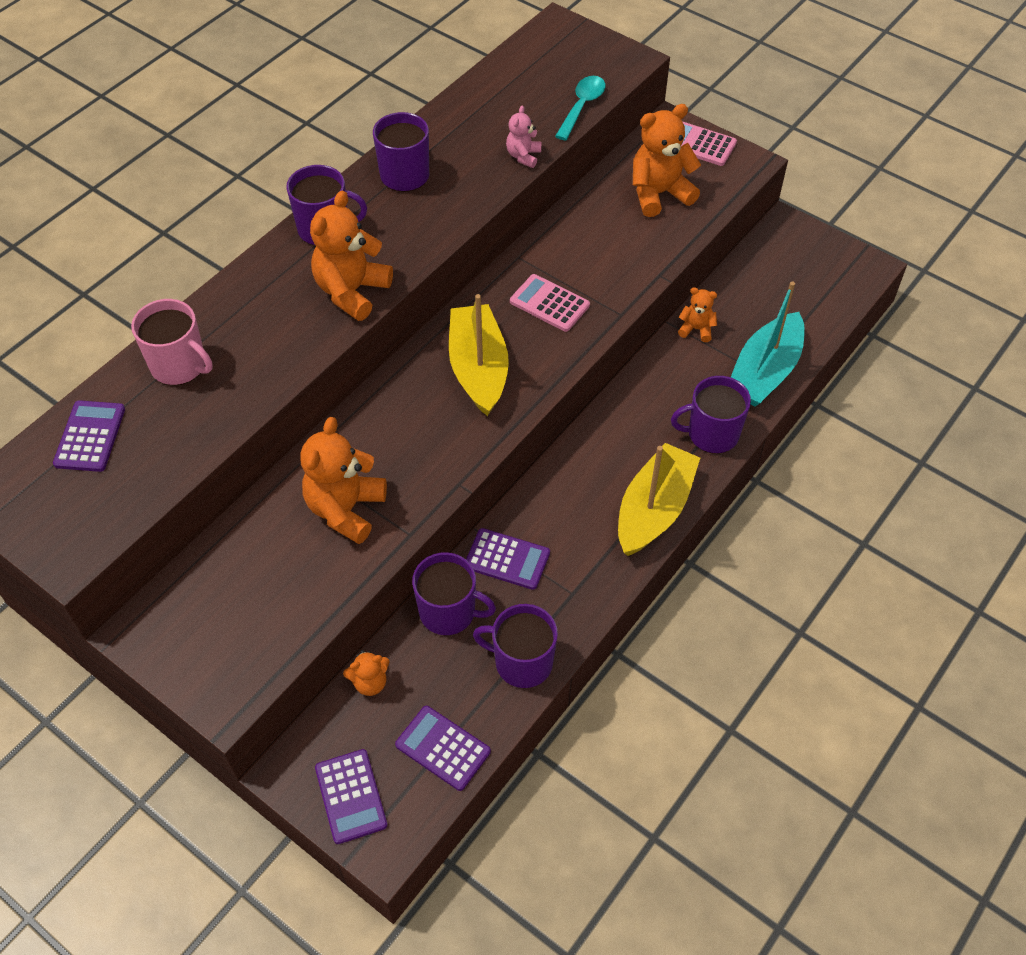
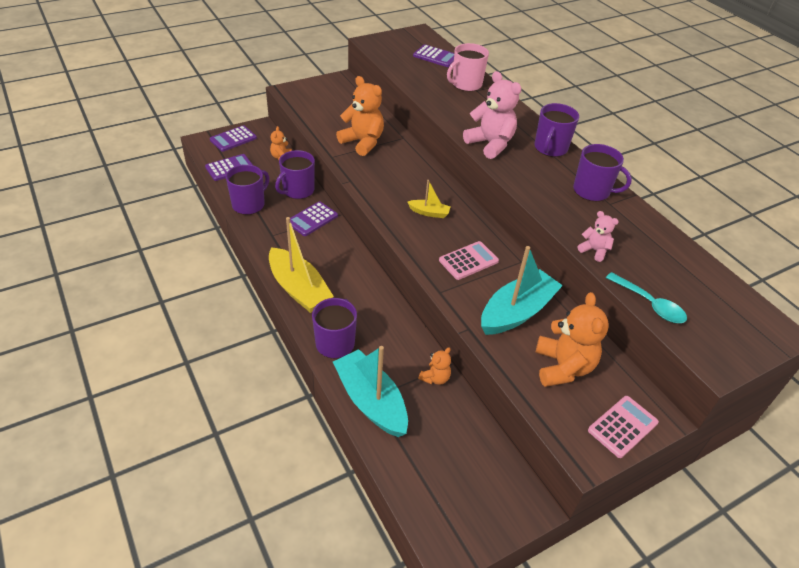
camera: 110 degrees right, 10 degrees down
orange teddy bear [310,191,393,321] -> pink teddy bear [463,71,521,159]
purple calculator [315,749,388,844] -> purple calculator turned 45 degrees counterclockwise [210,125,257,152]
yellow boat [449,294,509,416] -> yellow boat [407,180,451,218], size x0.48
none -> turquoise boat [481,246,563,335]

